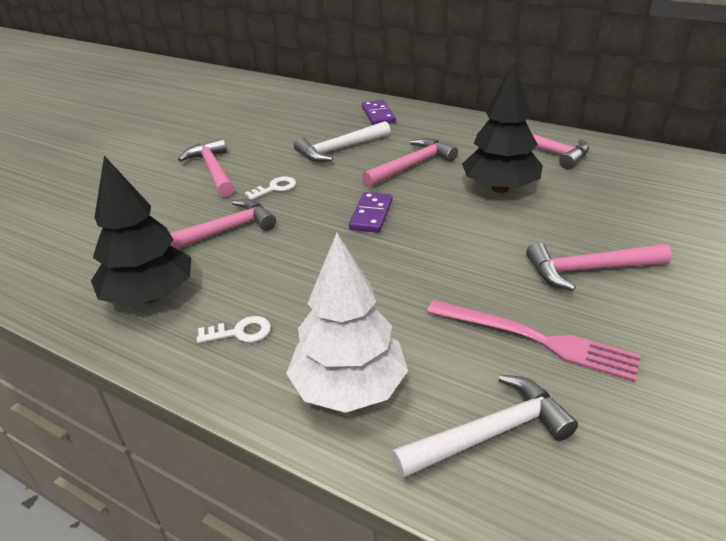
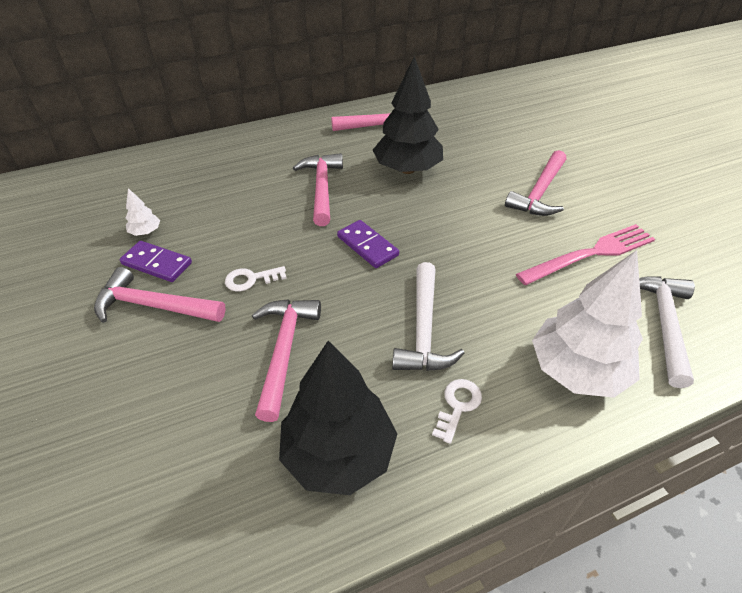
camera: 55 degrees left, 10 degrees up
white key [245,176,296,200] -> white key turned 105 degrees counterclockwise [225,266,287,291]
white hammer [294,121,390,162] -> white hammer moved to [392,262,465,371]
purple domino [362,100,396,125] -> purple domino moved to [120,241,192,282]
none -> white tree [126,188,160,236]

